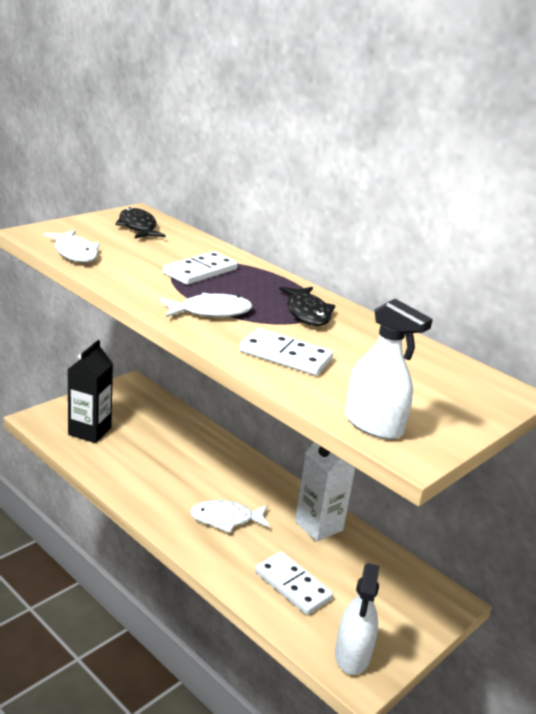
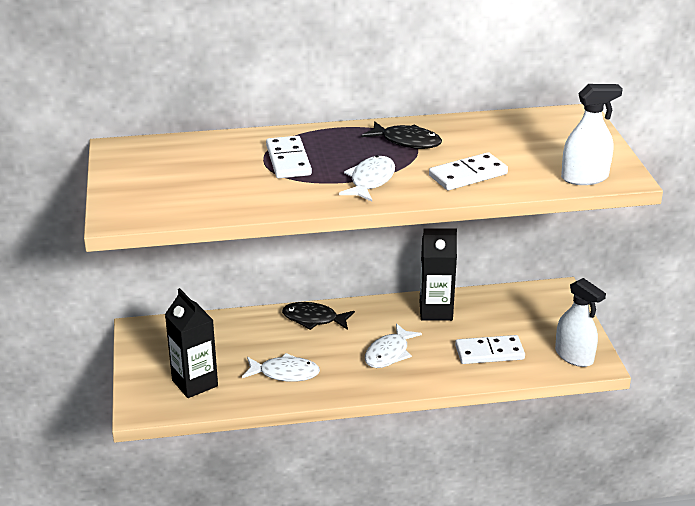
camera: 50 degrees left, 5 degrees up
white fish [44,230,100,262] -> white fish moved to [242,353,320,382]
black fish [115,207,166,238] -> black fish moved to [282,302,355,330]
white carton [295,442,355,542] -> black carton [420,228,457,321]

